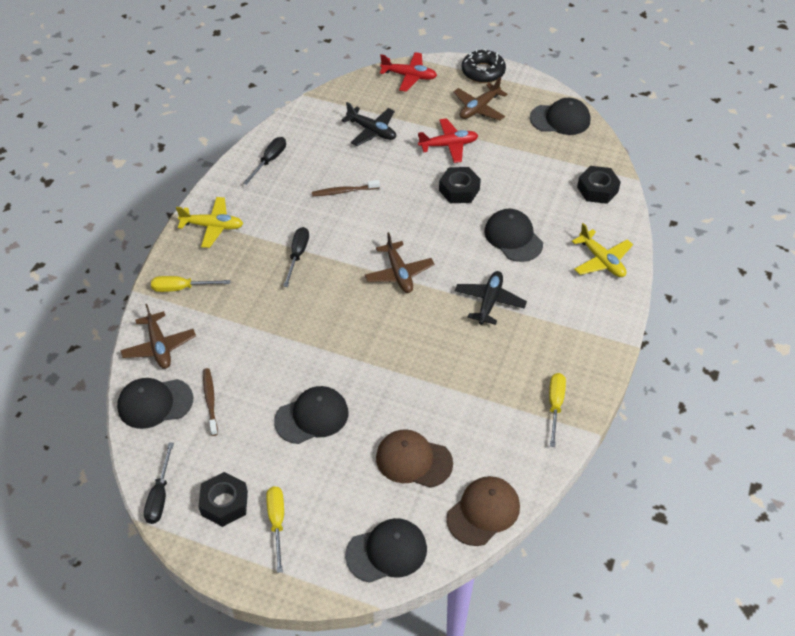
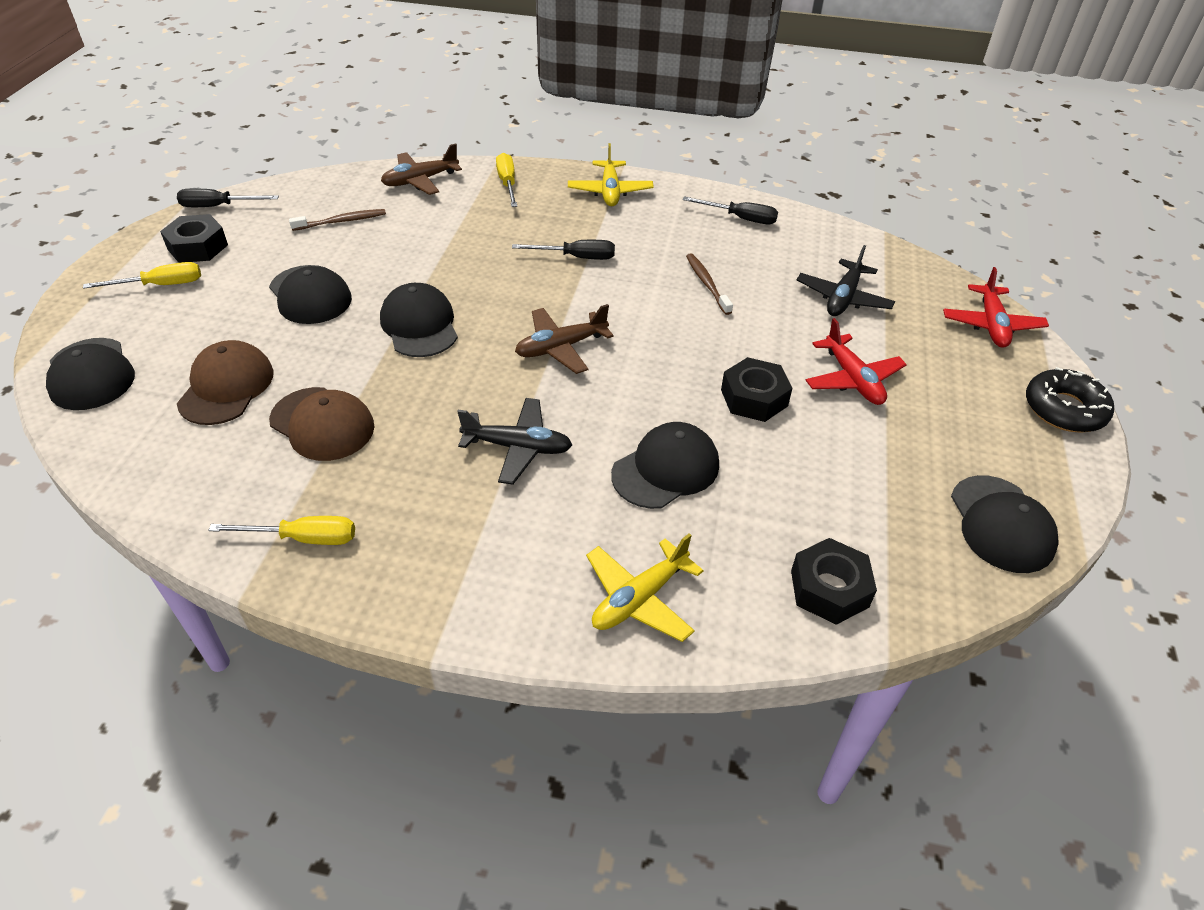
camera: 80 degrees right, 5 degrees down
black cap [117,378,193,429] -> black cap moved to [380,283,458,357]
brown cap [446,476,520,546] -> brown cap moved to [269,387,375,461]
brown plane [453,77,508,120] -> none

